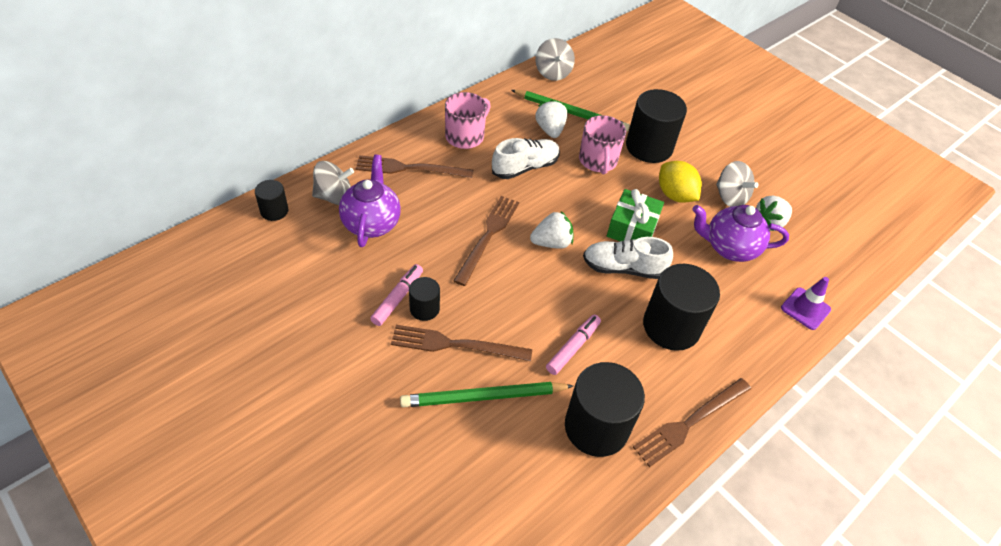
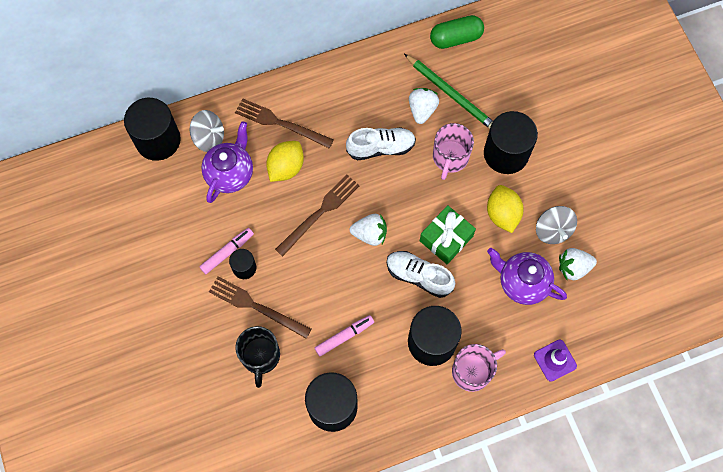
camera: 25 degrees right, 20 degrees up
black cylinder [255,180,288,221] -> black cylinder [124,98,181,161], size x1.97
green pencil [400,382,573,407] -> black mug [235,326,280,388]
pink mug [445,92,491,149] -> pink mug moved to [452,344,506,392]
grey spinning top [536,38,575,81] -> green capsule [430,15,484,49]
brown fork [633,378,751,467] -> none
none -> yellow lemon [266,141,304,182]

